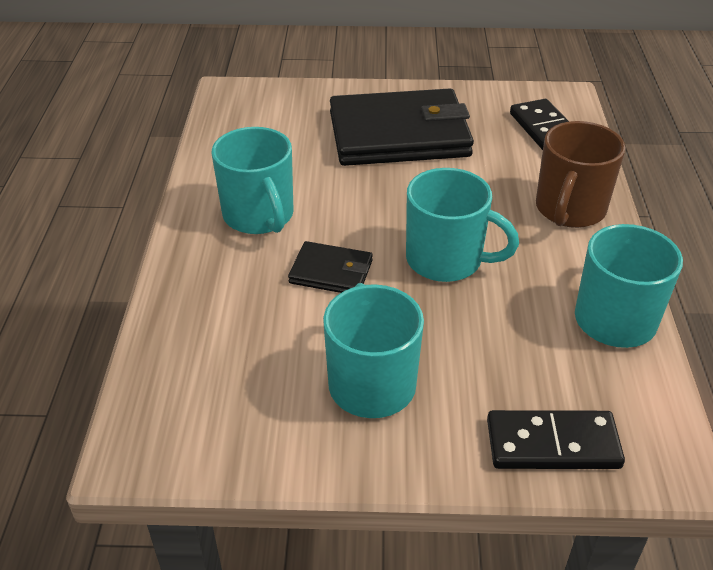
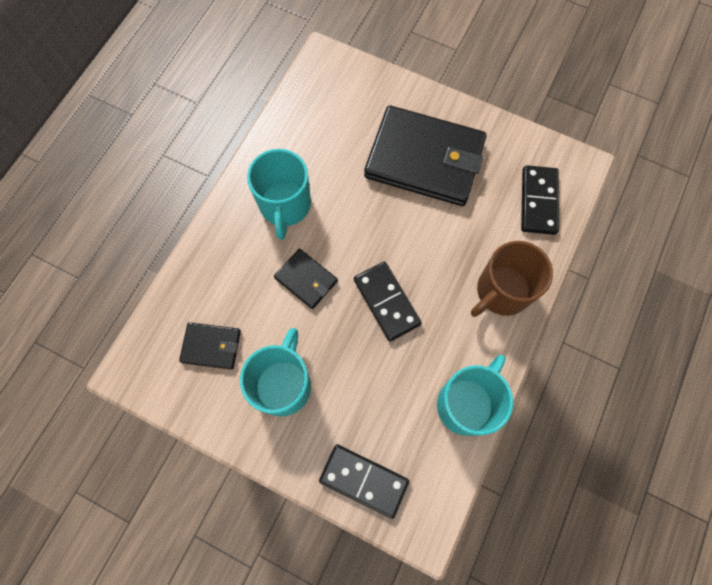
camera: 25 degrees right, 30 degrees up
turquoise mug [406,168,519,282] -> black domino [354,262,422,341]
none -> black wallet [179,322,241,370]

